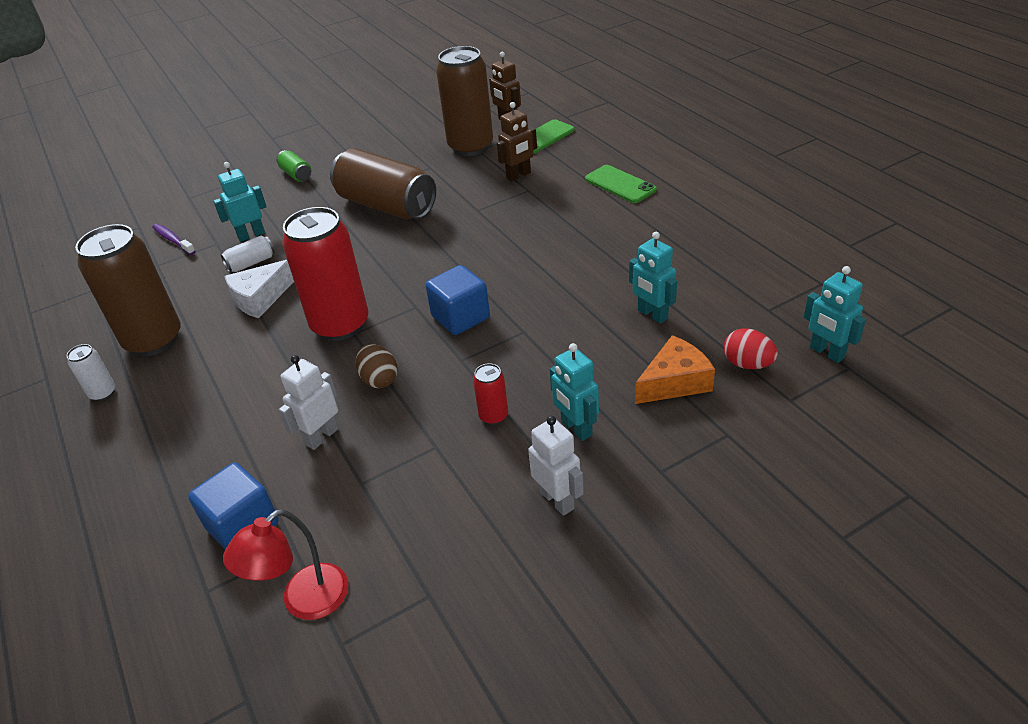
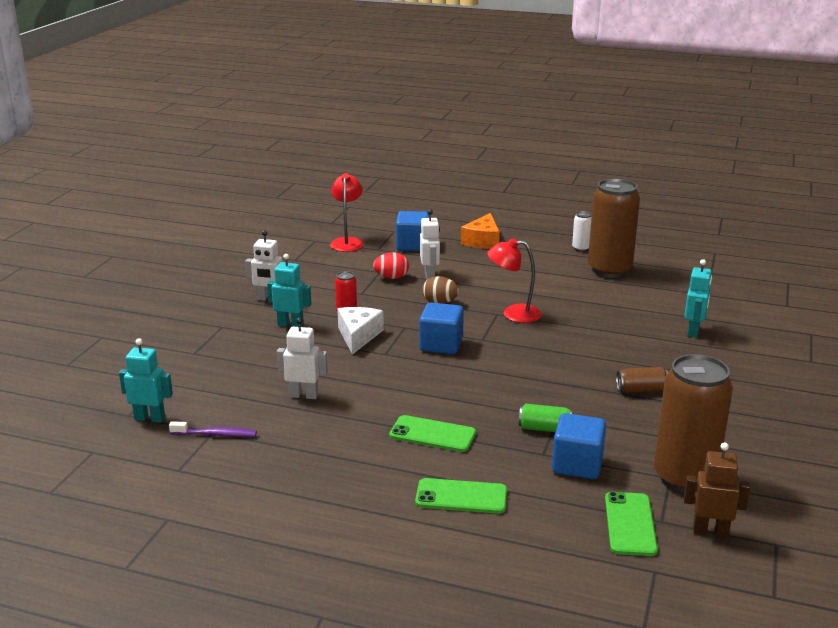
camera: 135 degrees right, 15 degrees down
purple toothbrush [152,224,196,255] -> purple toothbrush moved to [169,421,257,437]
white can [221,235,275,273] -> none
white cheese [224,260,294,318] -> white cheese moved to [337,307,384,355]
green can [276,150,311,182] -> green can moved to [519,404,572,432]
red can [282,207,368,341] -> red lamp [487,238,542,323]
brown can [330,148,436,219] -> brown can [616,367,668,393], size x0.43
brown robot [497,102,537,181] -> blue cube [552,413,606,479]
turquoise robot [629,232,677,324] -> white robot [277,318,328,399]
orange cheese [635,335,715,404] -> orange cheese moved to [461,213,500,249]
red egg [724,328,778,369] -> red egg moved to [373,252,409,279]
none -> green phone [389,415,476,452]

